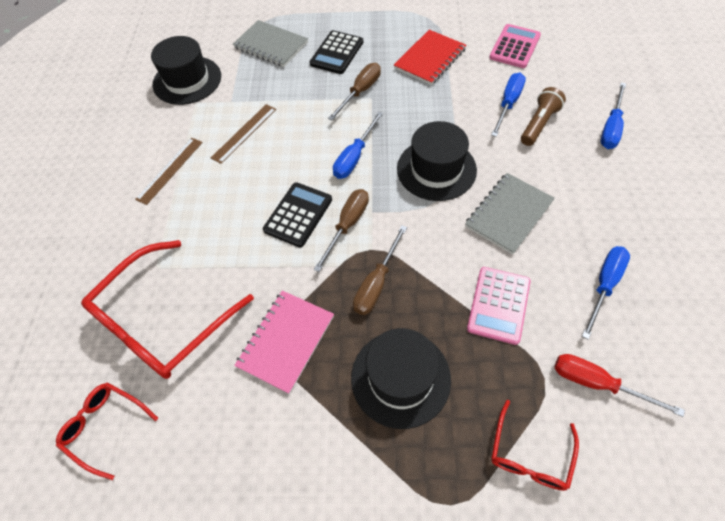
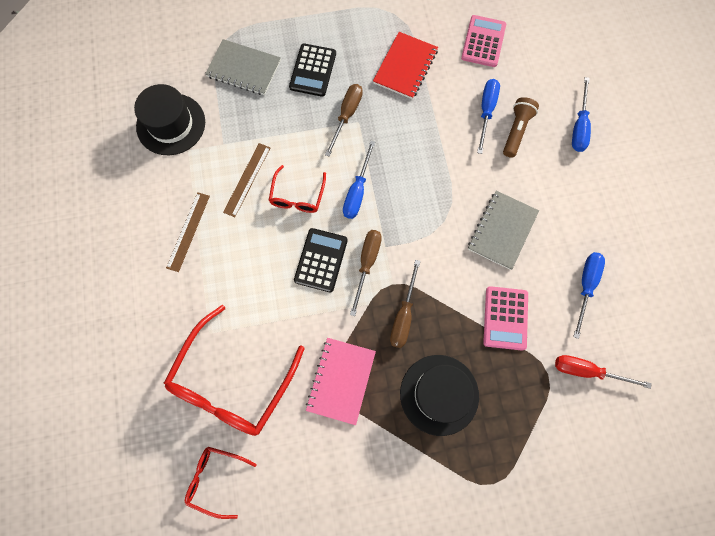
camera: 15 degrees left, 15 degrees up
black hat [397,121,477,201] -> none
red glasses [491,400,579,491] -> red glasses moved to [269,165,326,213]

